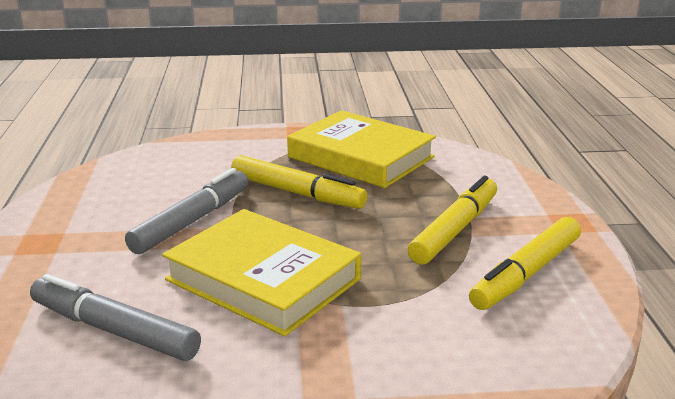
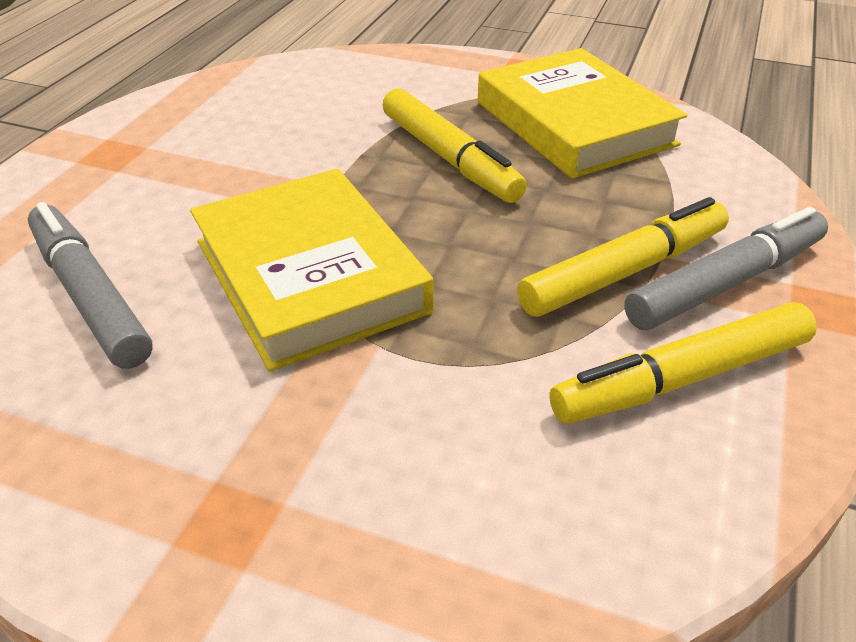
camera: 25 degrees right, 15 degrees up
grey marker [125,168,248,254] -> grey marker moved to [624,207,828,330]

